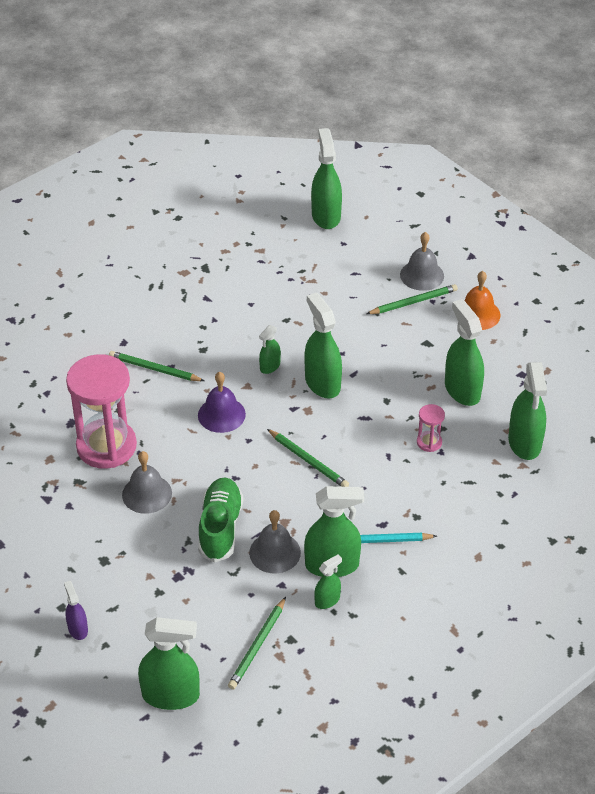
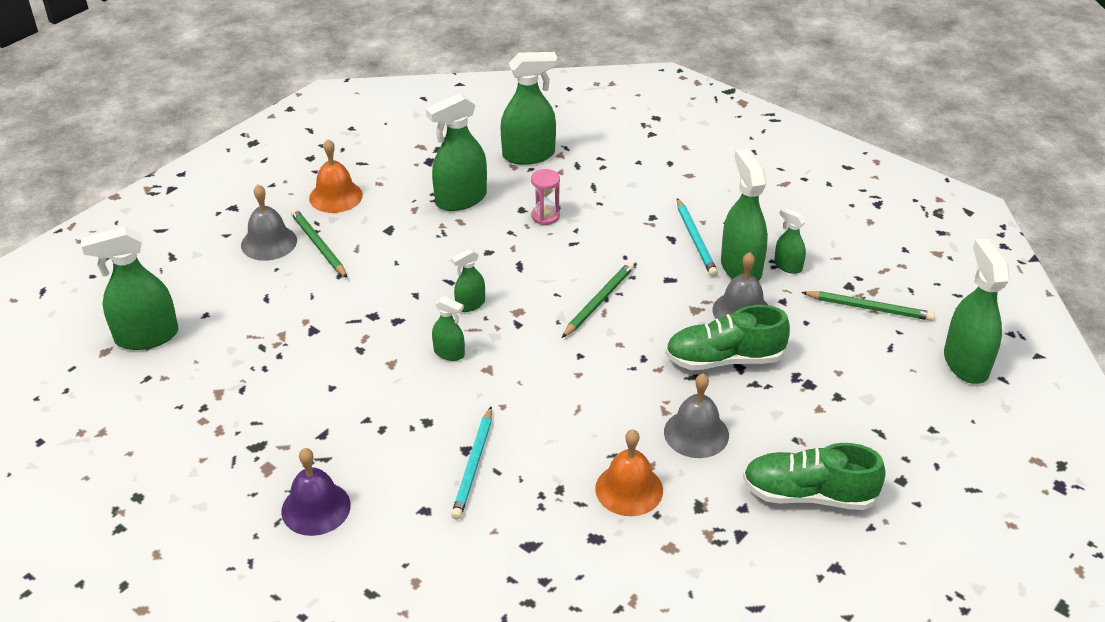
camera: 100 degrees left, 5 degrees down
purple spray bottle [64,581,88,640] -> none
pink hourglass [66,354,137,469] -> orange bell [595,429,663,516]
green pencil [109,351,204,381] -> turquoise pencil [451,407,492,520]
purple bell [198,372,246,433] -> purple bell moved to [281,448,351,536]
green spray bottle [304,292,342,398] -> green spray bottle [451,248,485,312], size x0.53
none -> green shoe [743,443,886,510]

